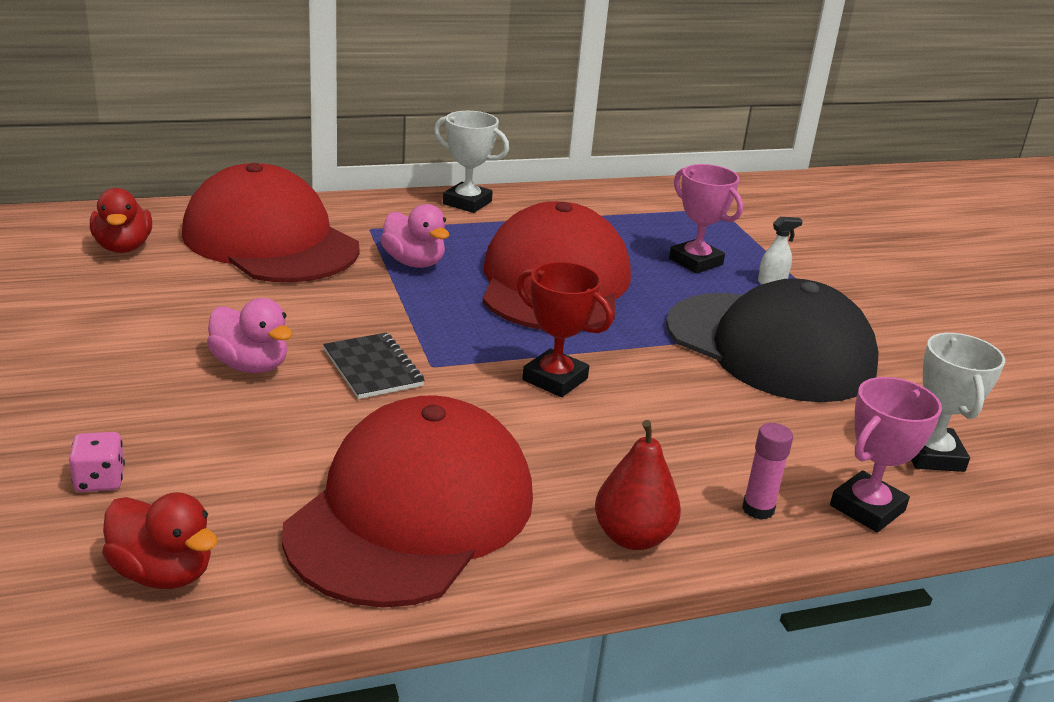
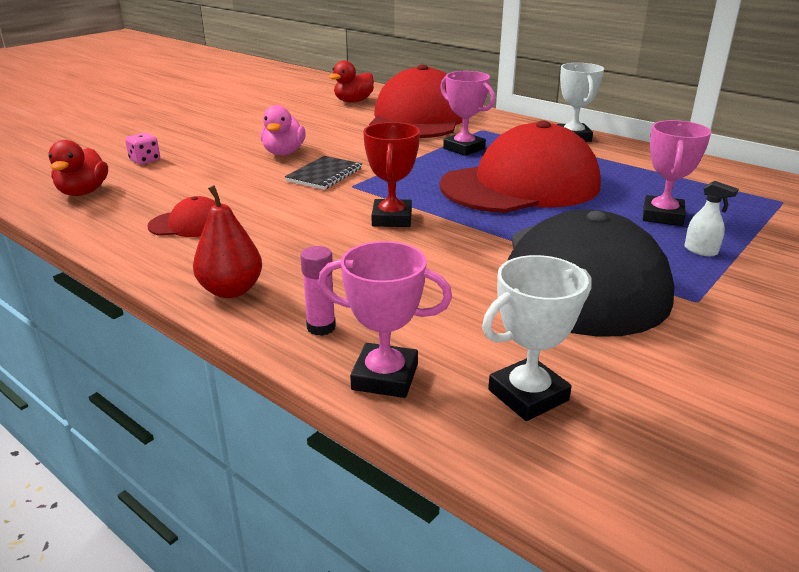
camera: 60 degrees right, 0 degrees up
red cap [282,395,533,608] -> red cap [147,196,216,237], size x0.42
pink duck [381,204,449,268] -> pink trophy [440,71,495,156]

